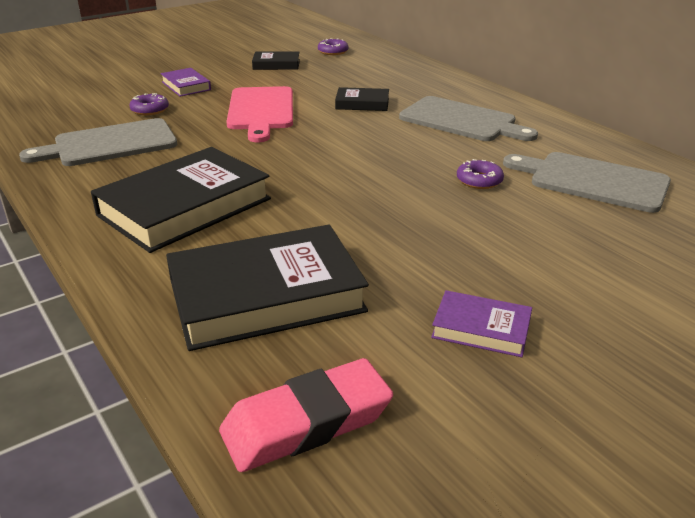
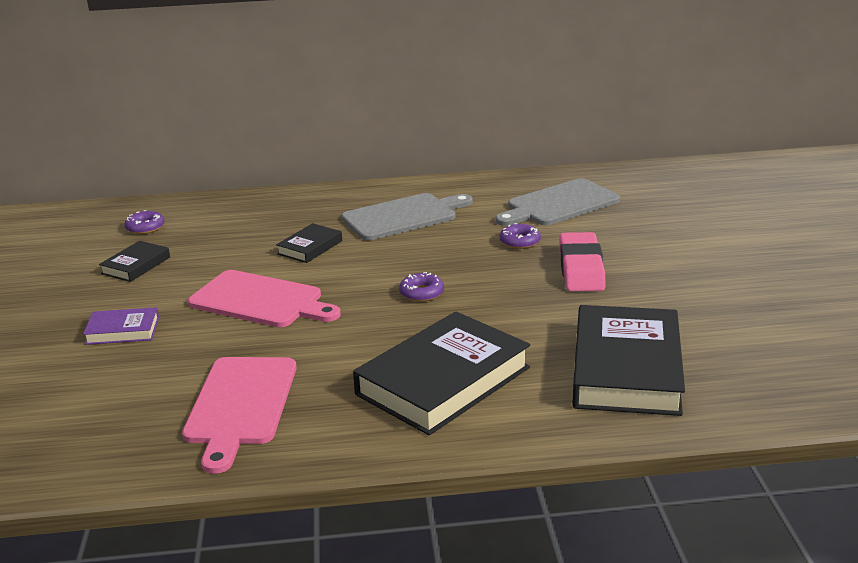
camera: 60 degrees left, 5 degrees down
grey cutting board [19,118,177,166] -> pink cutting board [182,357,297,474]
black book [91,147,271,253] -> black book turned 60 degrees clockwise [353,311,530,435]
purple donut [129,93,169,115] -> purple donut moved to [399,272,444,302]
pink eraser [219,358,393,472] -> pink eraser moved to [559,232,606,291]
purple book [431,290,532,357] -> none

